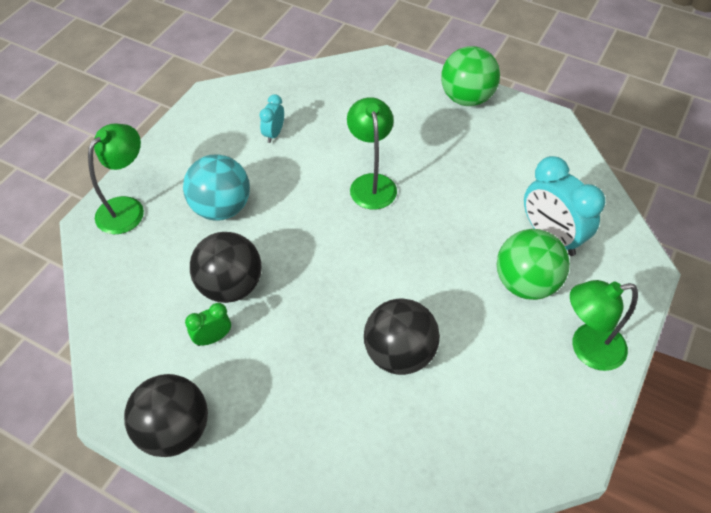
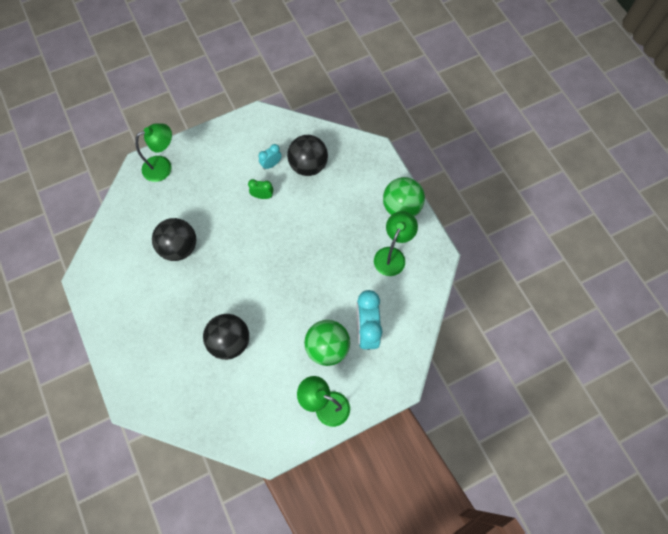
camera: 35 degrees right, 15 degrees up
black ball [124,374,208,457] -> black ball moved to [287,135,328,176]
turquoise ball [183,154,250,221] -> none
green clock [185,303,231,346] -> green clock moved to [248,179,273,199]
green lamp [347,97,397,210] -> green lamp moved to [374,211,418,276]

